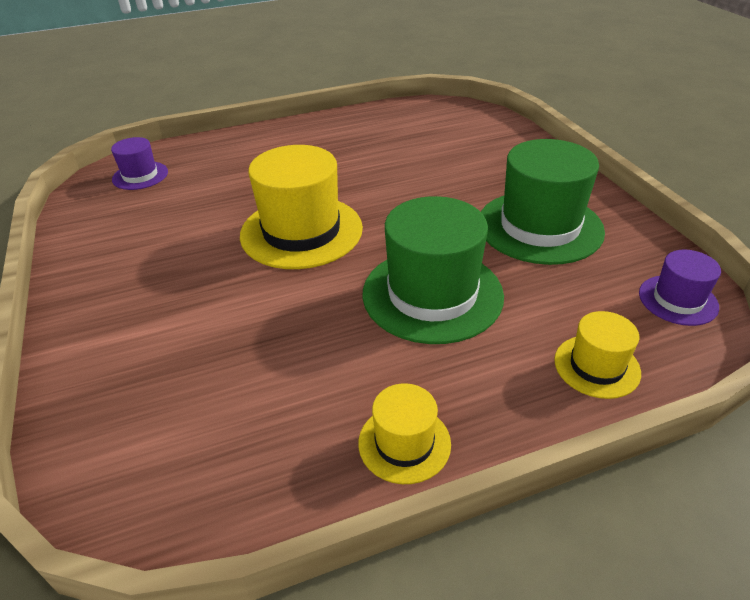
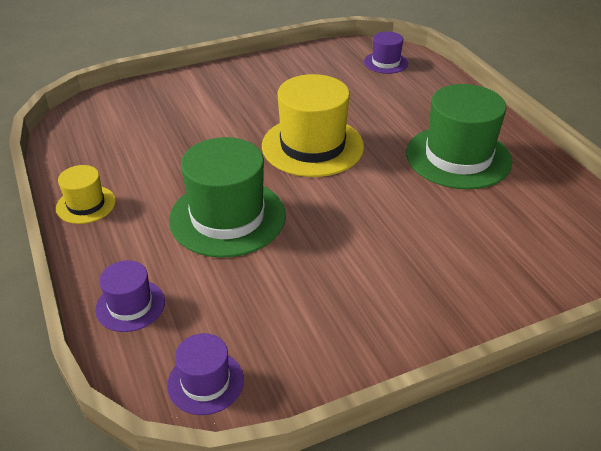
camera: 85 degrees right, 0 degrees up
green hat [481,139,605,265] -> green hat moved to [406,84,512,189]
yellow hat [554,311,641,399] -> purple hat [95,260,165,332]

